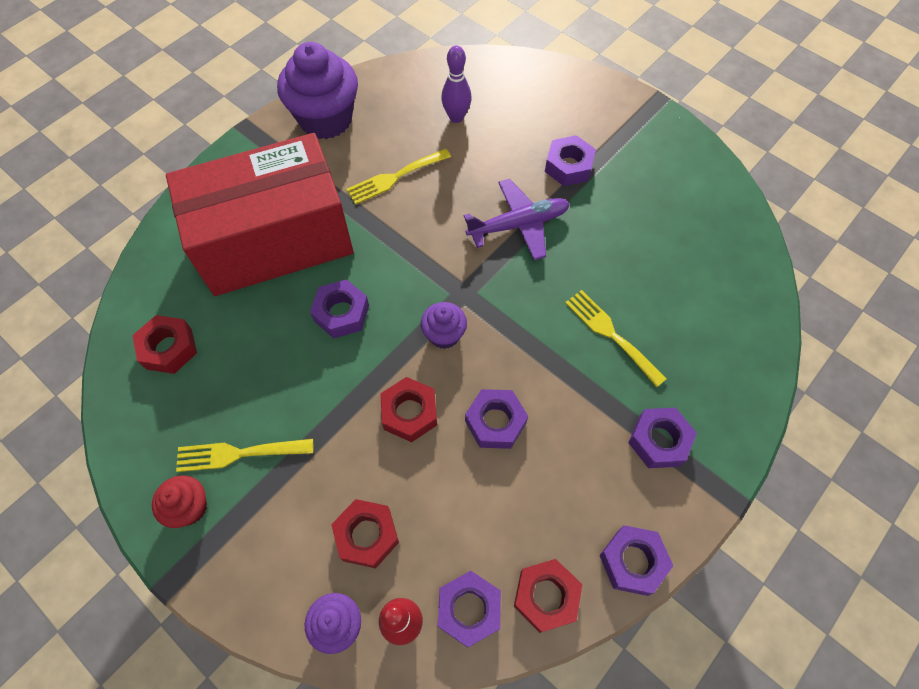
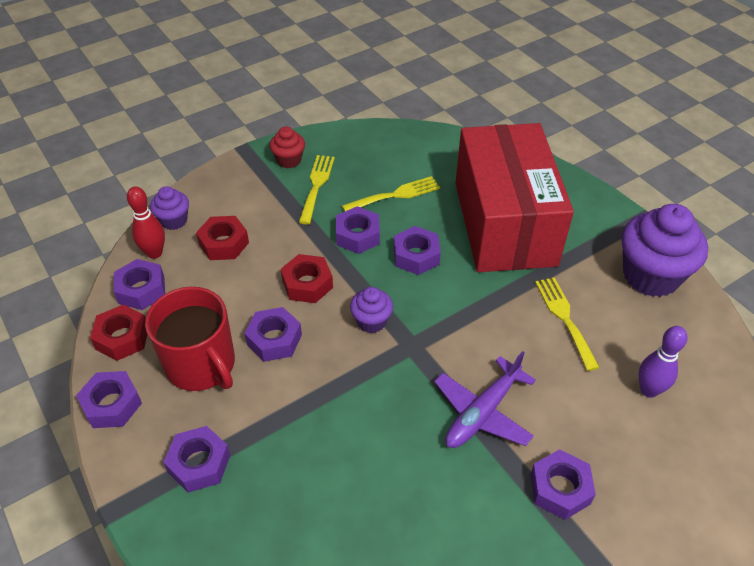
camera: 105 degrees right, 15 degrees down
red nut [132,315,197,374] -> none
purple plane [464,179,570,260] -> purple plane turned 45 degrees clockwise [434,351,536,448]
yellow fork [565,290,667,387] -> yellow fork moved to [342,176,440,211]
none -> red mug [145,287,235,391]
none -> purple nut [336,206,380,254]

